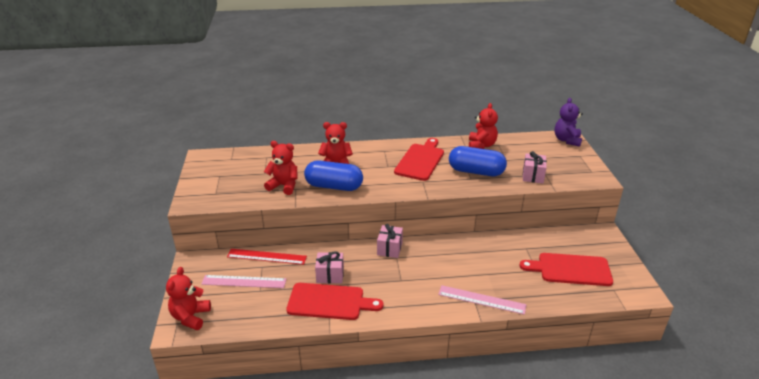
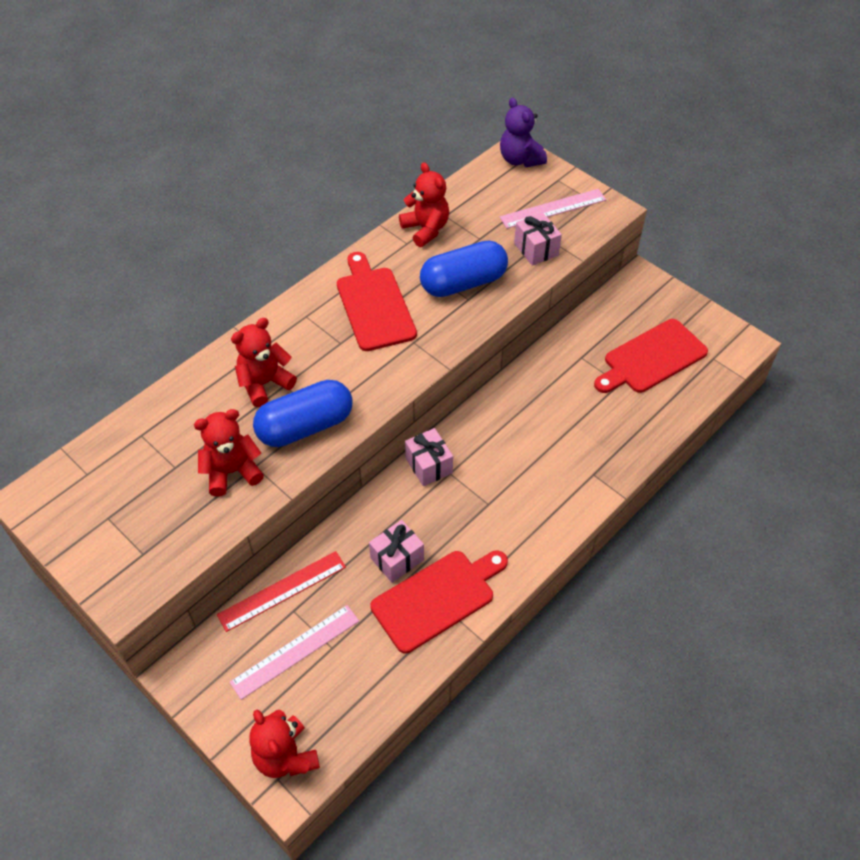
camera: 40 degrees left, 20 degrees up
pink ruler [438,285,526,315] -> pink ruler moved to [500,189,606,229]

